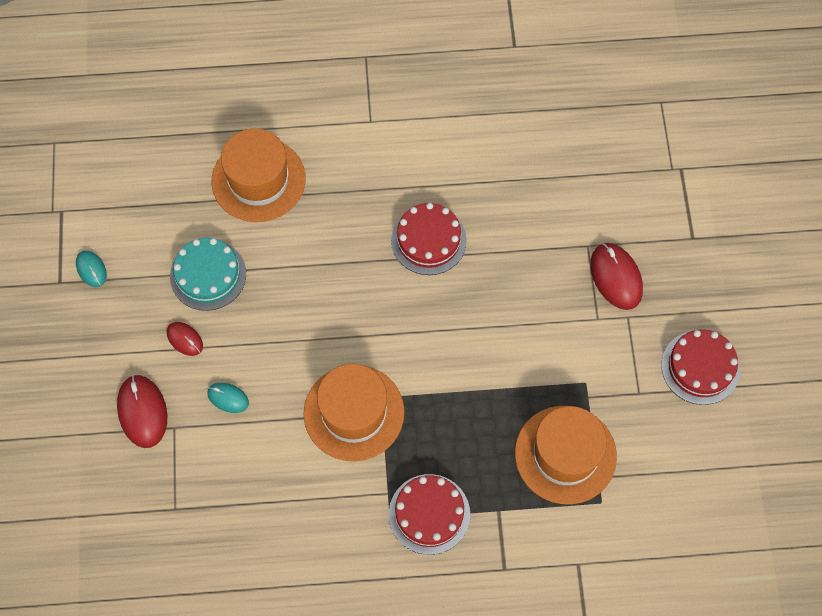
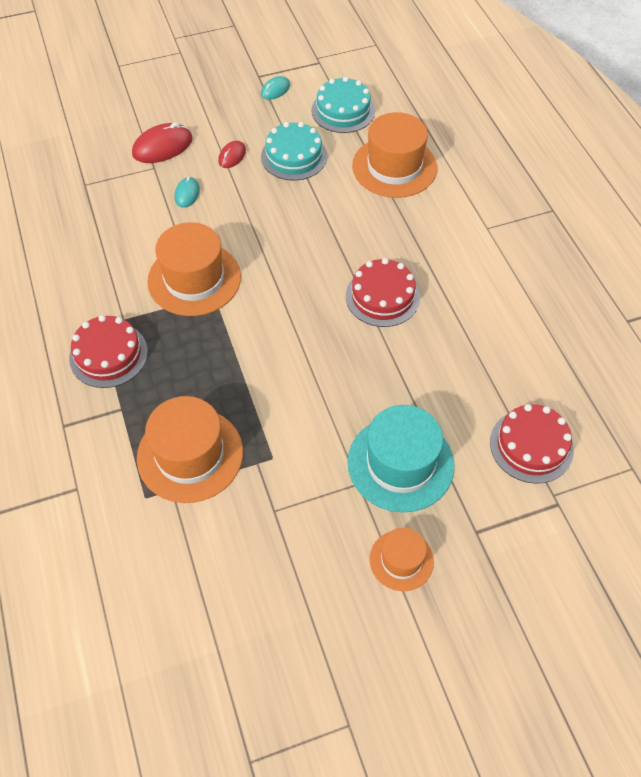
camera: 75 degrees right, 10 degrees down
red mouse [590,243,643,310] -> turquoise hat [347,405,454,513]
red cake [661,329,740,405] -> red cake moved to [490,404,574,484]
none -> turquoise cake [311,77,375,133]
none -> orange hat [370,528,434,591]

